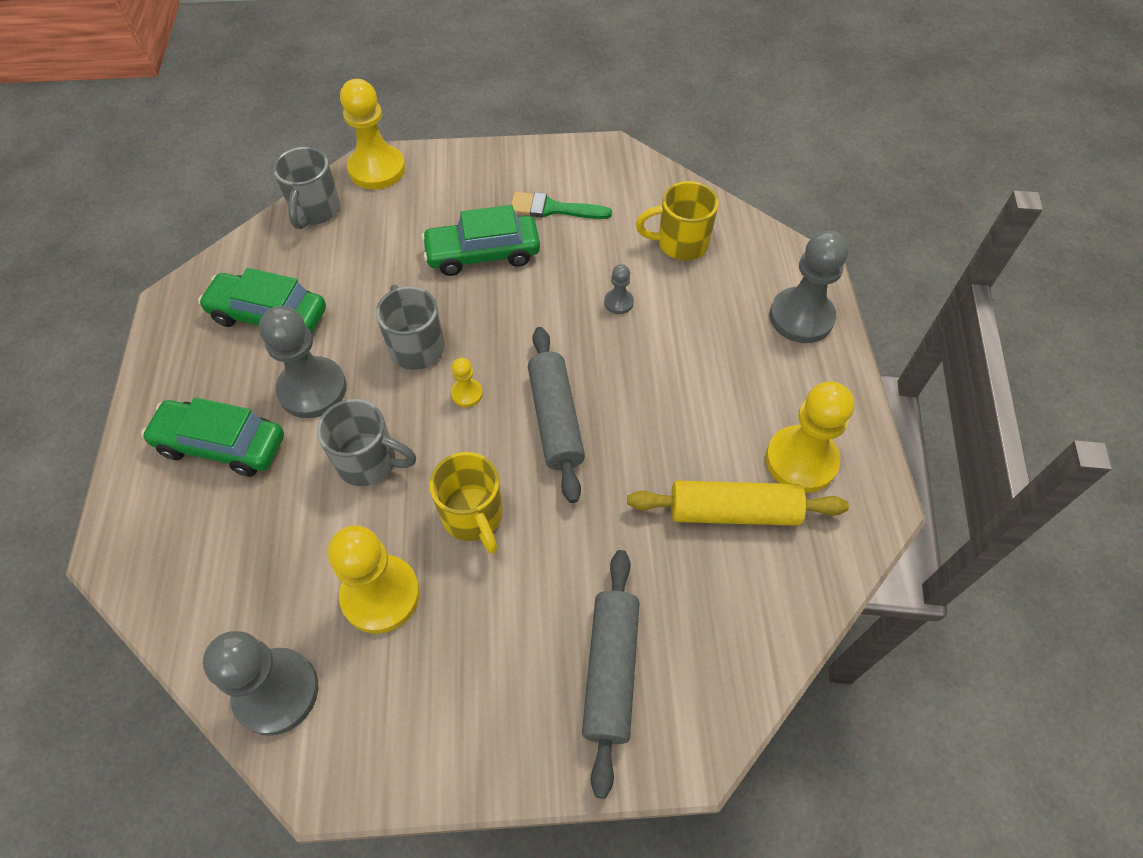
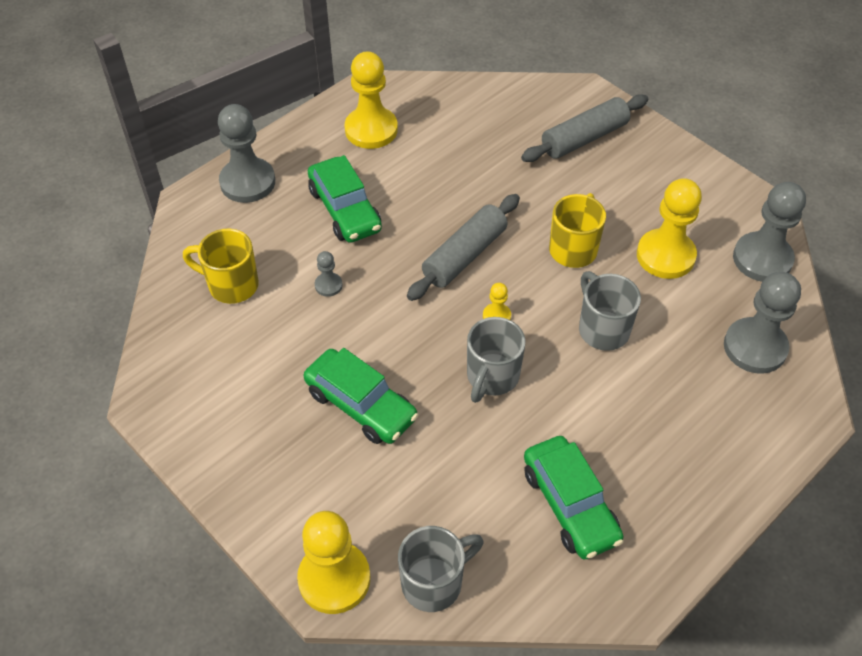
camera: 130 degrees left, 5 degrees down
green car [141,397,284,477] -> green car moved to [308,155,382,243]
grey pawn [259,306,347,418] -> grey pawn moved to [724,272,801,374]
green brush [511,192,612,219] -> none
yellow rolling pin [627,481,849,526] -> none
yellow mug [636,181,719,261] -> yellow mug turned 150 degrees clockwise [183,229,259,304]

